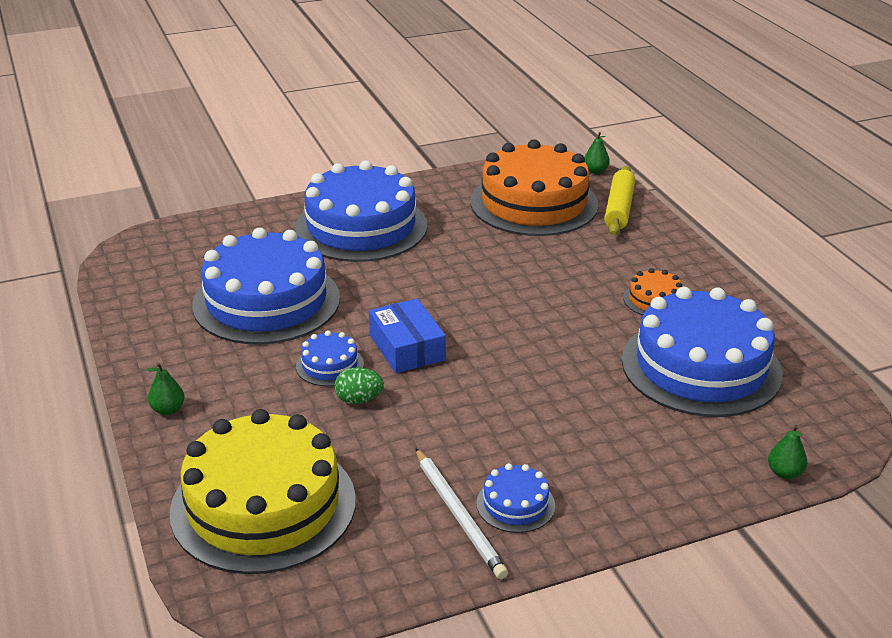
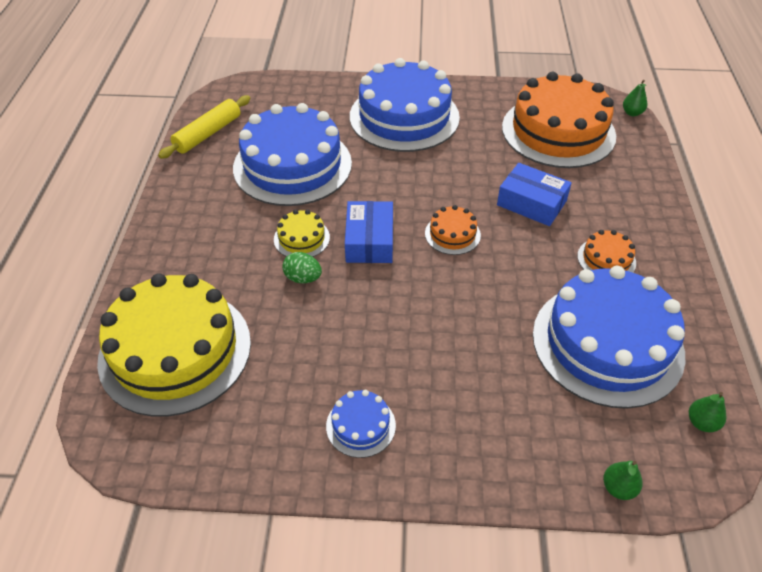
camera: 25 degrees right, 15 degrees up
green pear [146,363,184,415] -> green pear moved to [689,392,726,432]
blue cake [296,330,364,386] -> yellow cake [274,210,330,257]
white pencil [415,448,508,579] -> none
yellow rolling pin [604,166,635,235] -> yellow rolling pin moved to [158,95,251,159]
none -> orange cake [425,205,481,255]
none -> blue box [497,163,572,226]

